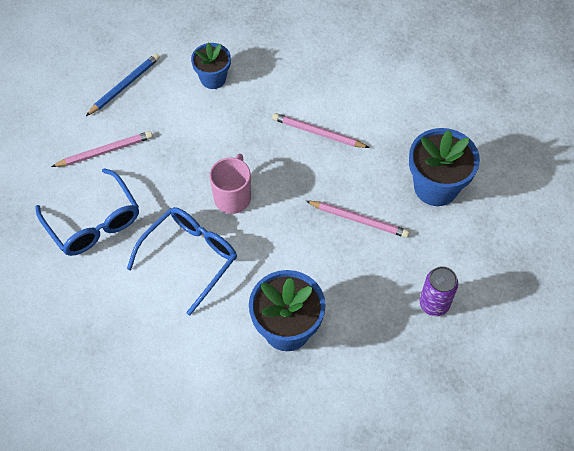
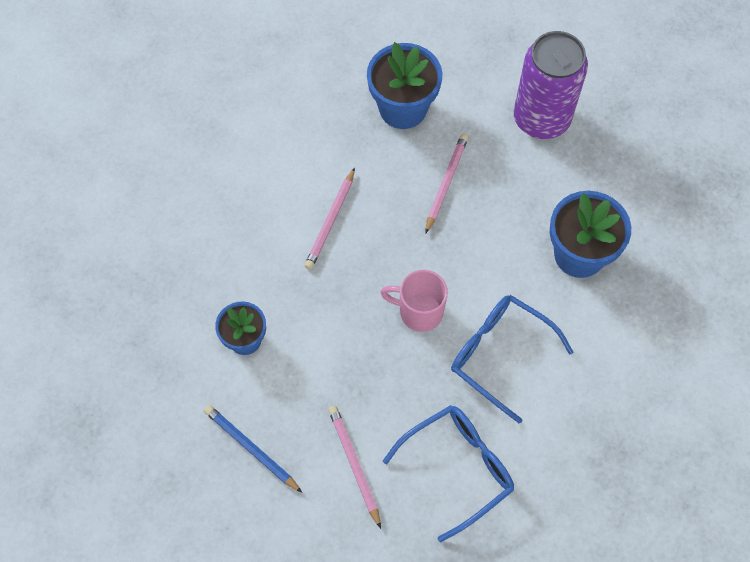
camera: 90 degrees left, 5 degrees up
purple can [420,266,458,316] -> purple can [514,31,588,139], size x1.86

